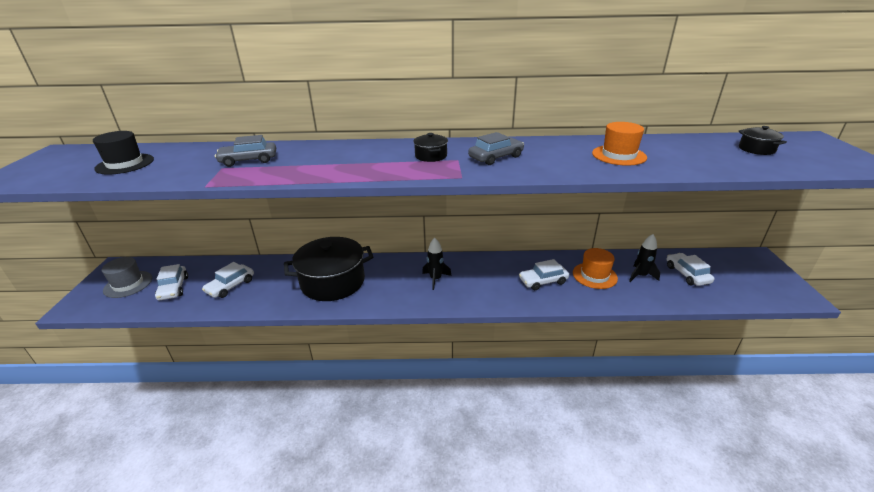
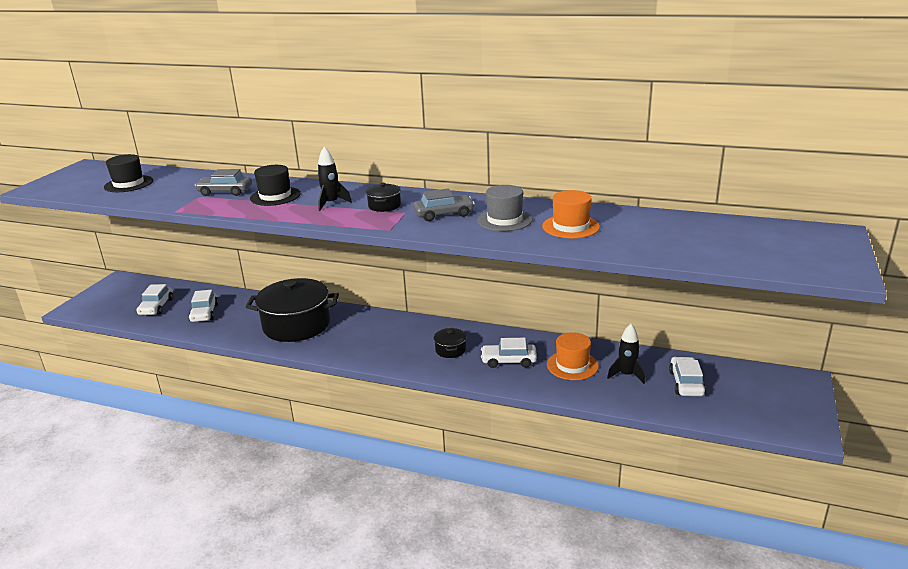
camera: 20 degrees right, 5 degrees down
grey hat [102,257,152,298] -> grey hat moved to [477,185,533,231]
white car [202,262,254,298] -> white car turned 60 degrees counterclockwise [188,290,219,322]
black rocket [422,238,452,290] -> black rocket moved to [317,147,352,211]
black pot [738,126,787,155] -> black pot moved to [434,328,467,358]
none -> black hat [250,165,301,206]

